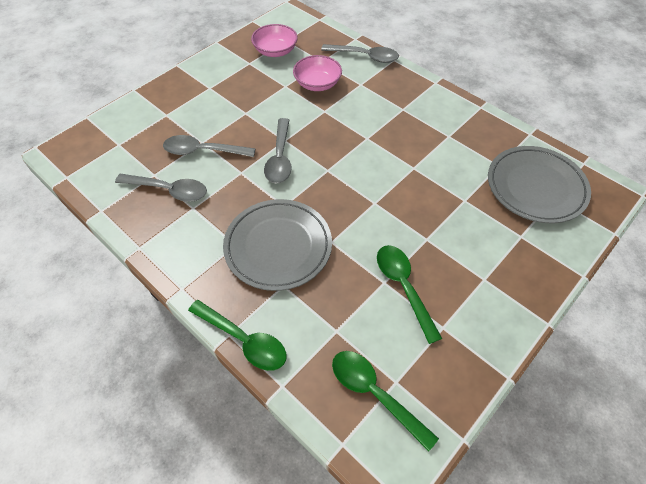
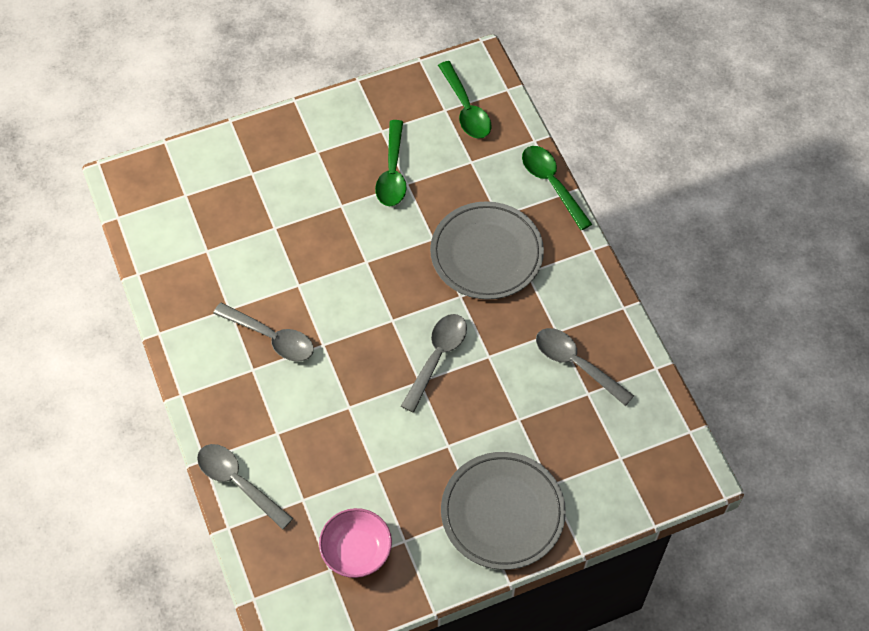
camera: 155 degrees left, 5 degrees up
grey spoon [163,135,256,157] -> grey spoon moved to [213,303,314,362]
pink bowl [293,55,342,91] -> none
grey plate [488,146,591,223] -> grey plate moved to [441,452,566,570]

